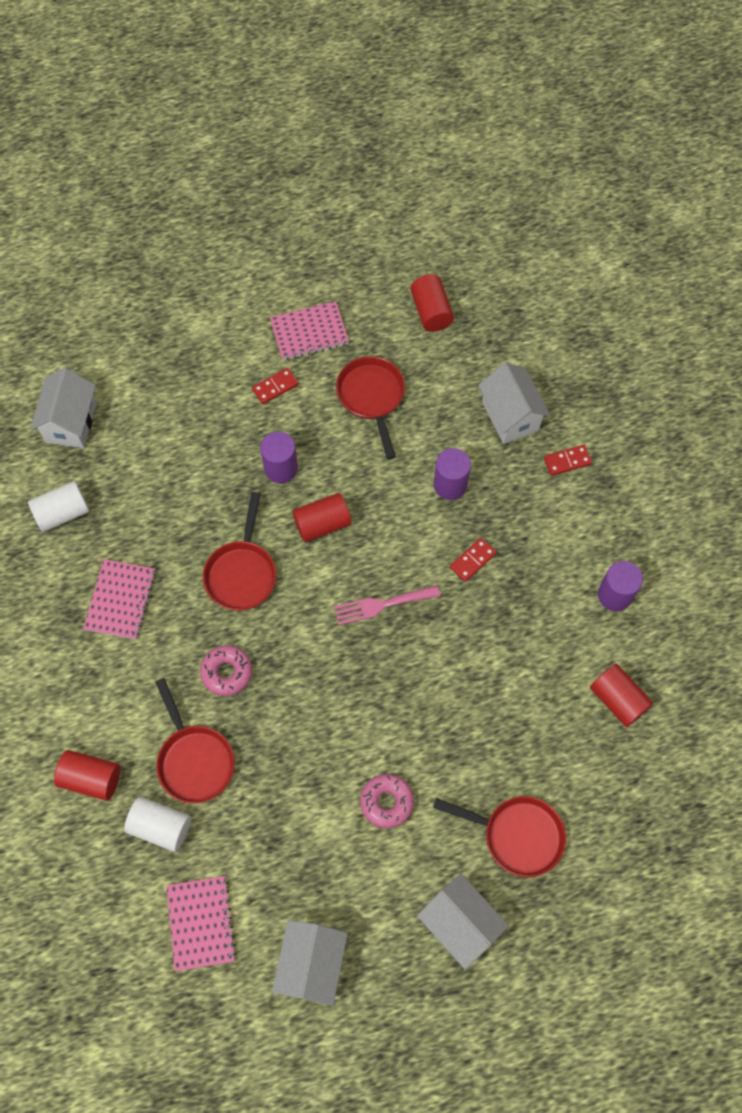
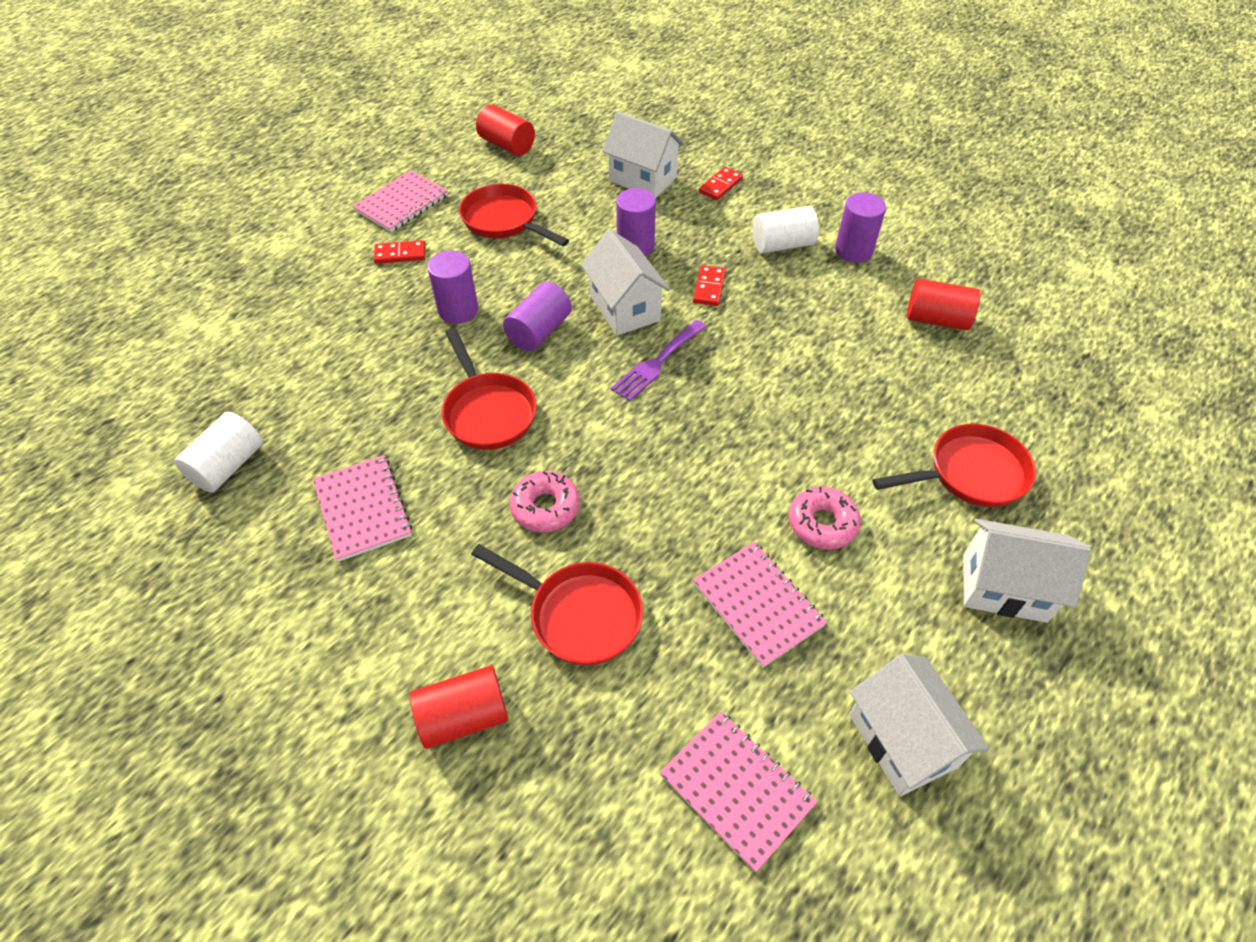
camera: 35 degrees left, 15 degrees down
white house [30,368,97,448] -> white house moved to [581,229,670,336]
white cylinder [124,797,191,852] -> white cylinder moved to [753,206,819,253]
red domino [252,368,299,404] -> red domino turned 60 degrees clockwise [374,240,425,264]
red cylinder [292,493,352,542] -> purple cylinder [503,282,572,351]
pink fork [334,585,440,625] -> purple fork [611,320,707,402]
none -> pink notebook [693,542,827,668]

